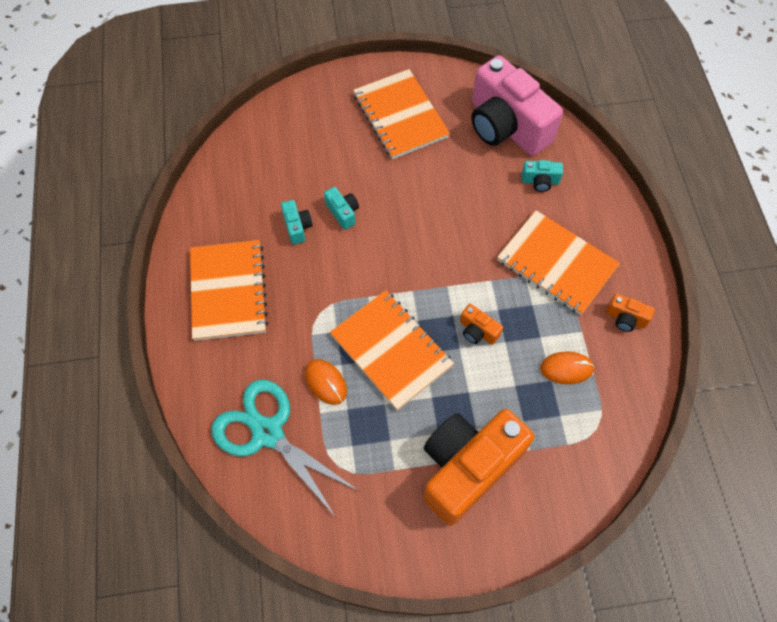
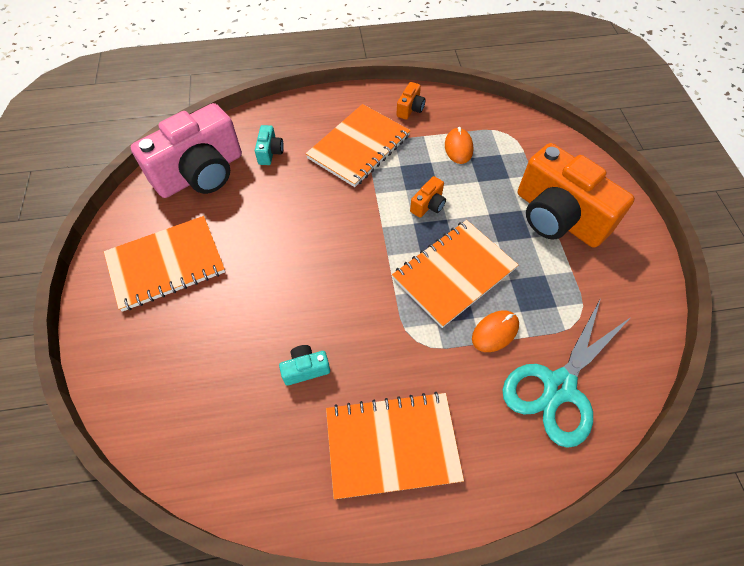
camera: 90 degrees left, 5 degrees down
turquoise camera [324,187,359,230] -> none

